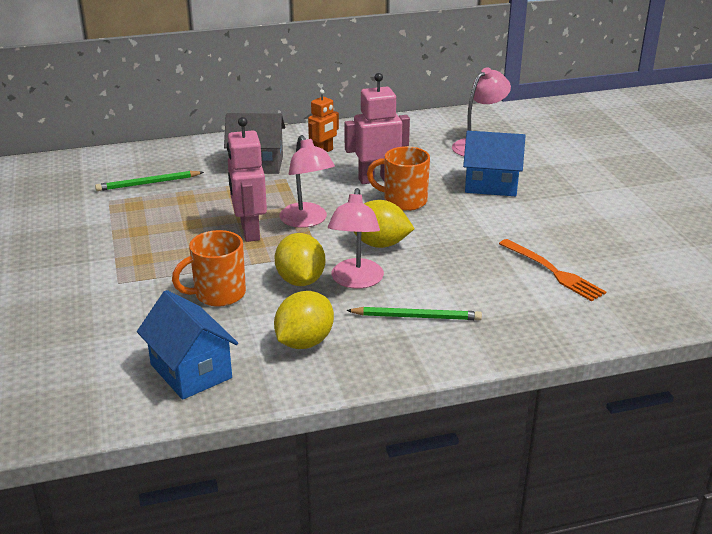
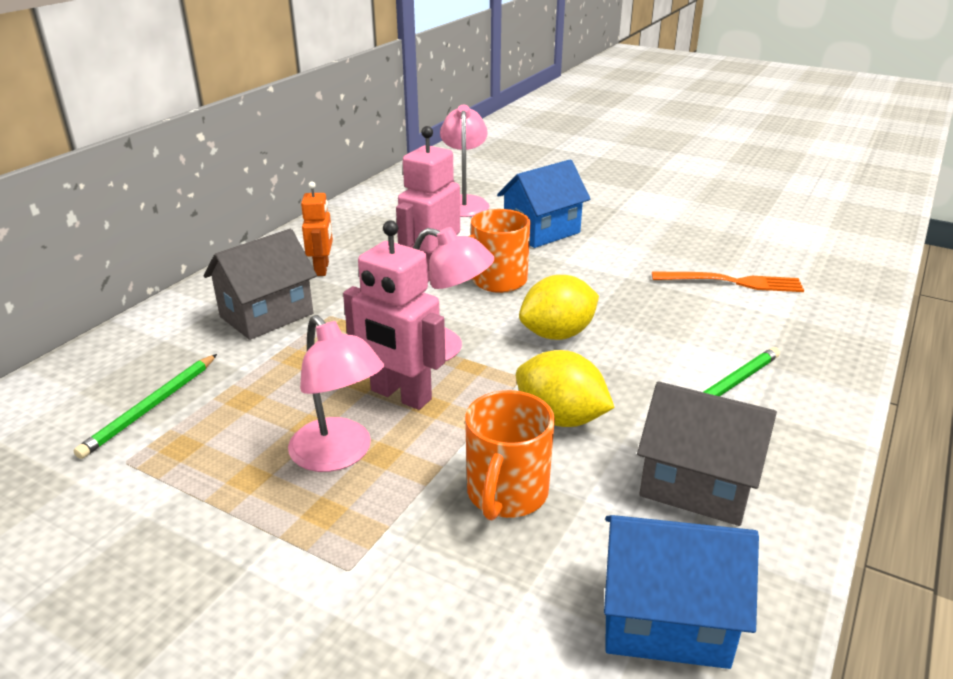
camera: 45 degrees left, 0 degrees up
yellow lemon [274,291,334,349] -> grey house [637,382,777,526]
pink lamp [328,188,384,289] -> pink lamp moved to [288,315,384,472]

